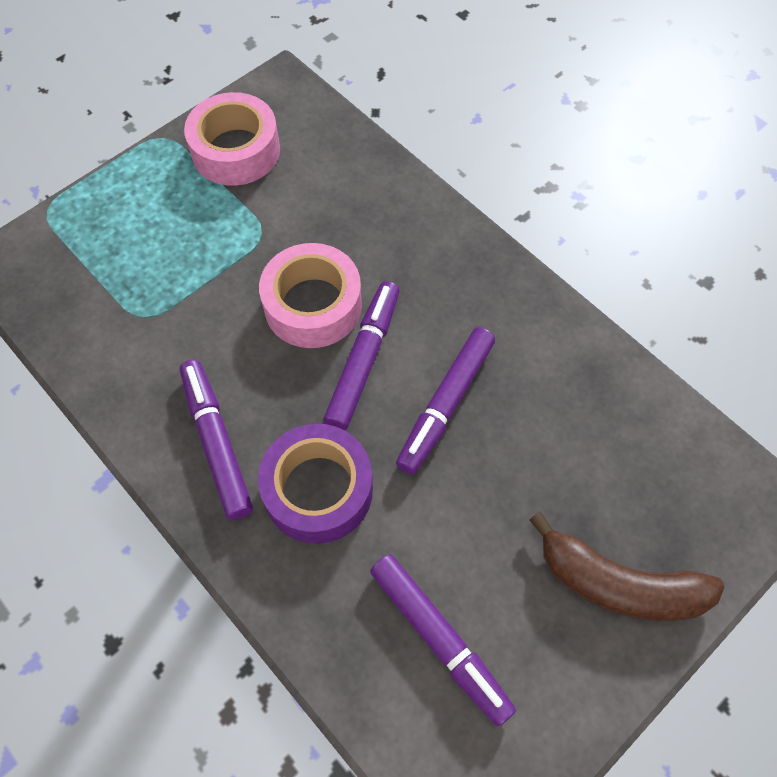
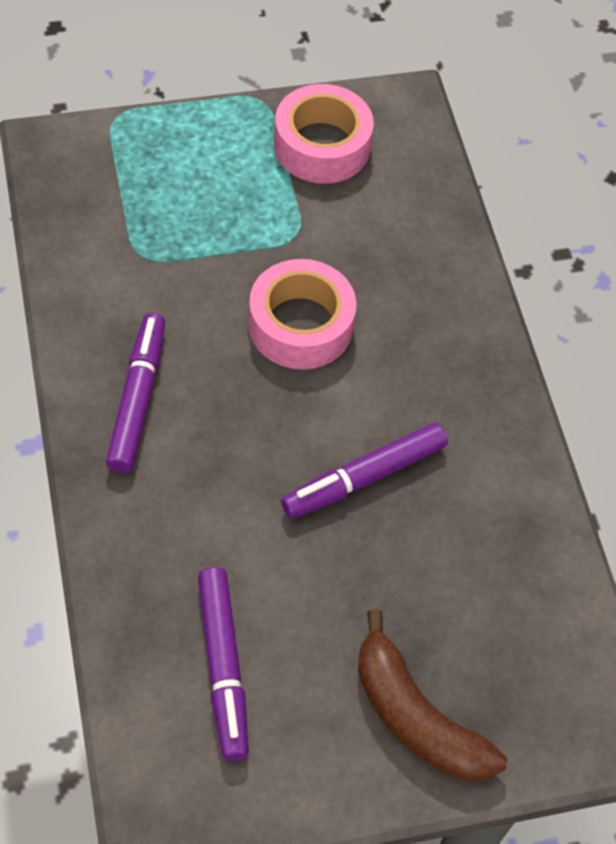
camera: 25 degrees right, 5 degrees down
purple tape [258,424,373,544] -> none
purple marker [324,281,400,430] -> none

